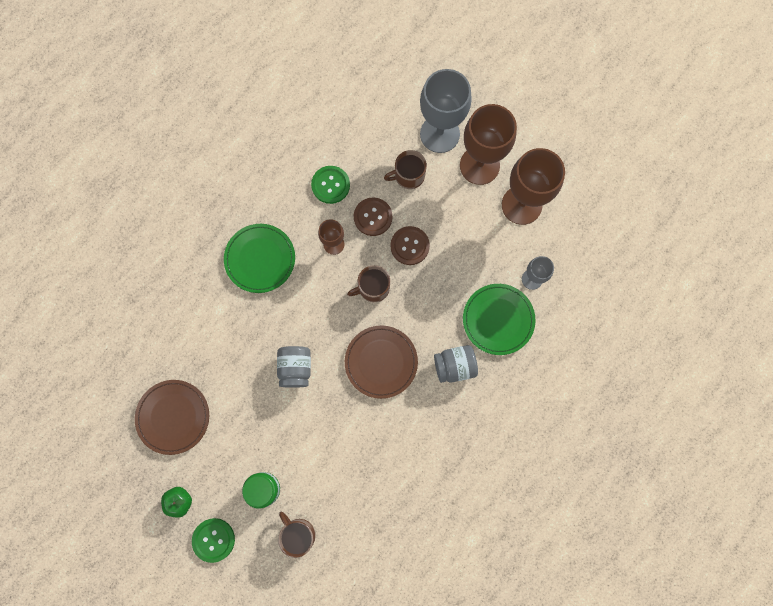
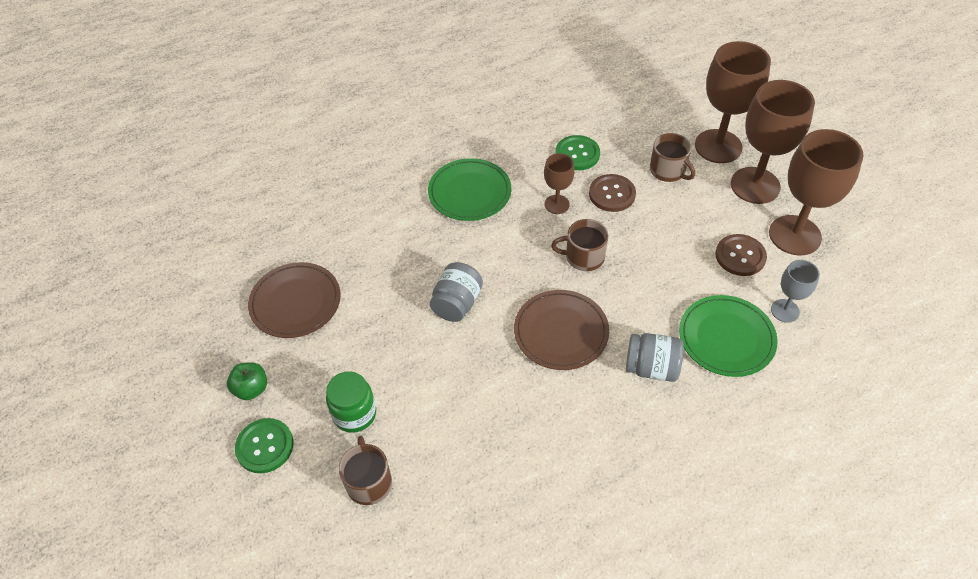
camera: 25 degrees right, 25 degrees down
brown mug [384,150,427,189] -> brown mug turned 135 degrees counterclockwise [650,133,695,182]
brown button [391,226,430,265] -> brown button moved to [715,234,767,276]
grey goblet [420,69,472,153] -> brown goblet [695,41,771,163]

